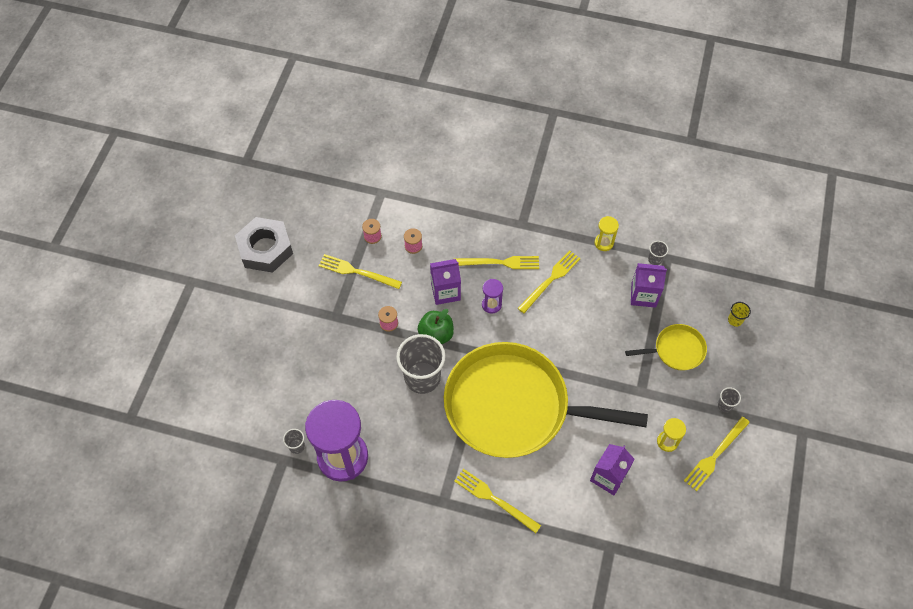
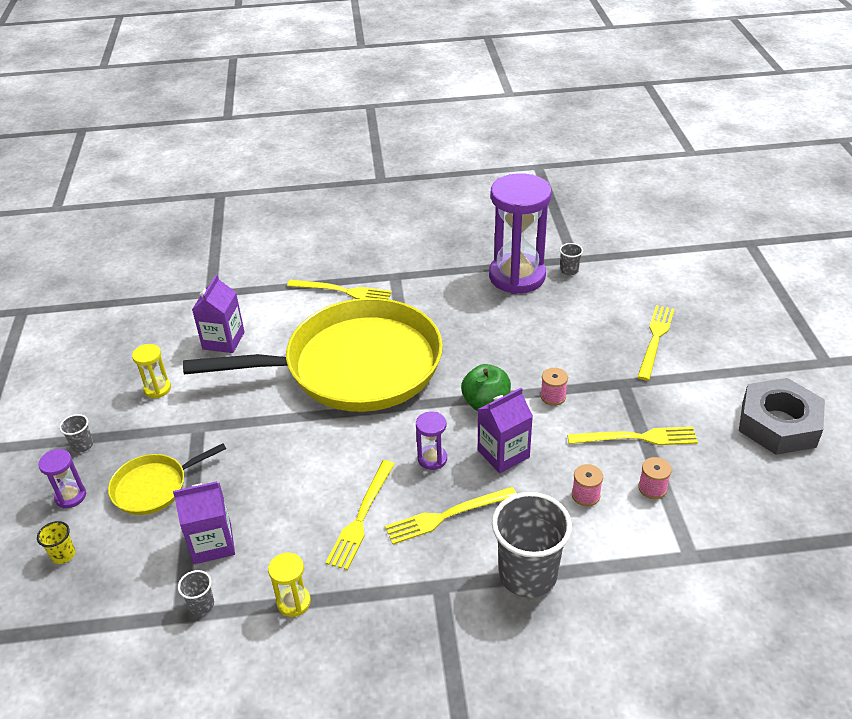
camera: 160 degrees right, 20 degrees down
grey cup [396,334,446,394] -> grey cup moved to [492,492,572,598]
yellow fork [684,417,750,491] -> yellow fork moved to [637,305,675,381]
none -> purple hourglass [38,449,86,508]

